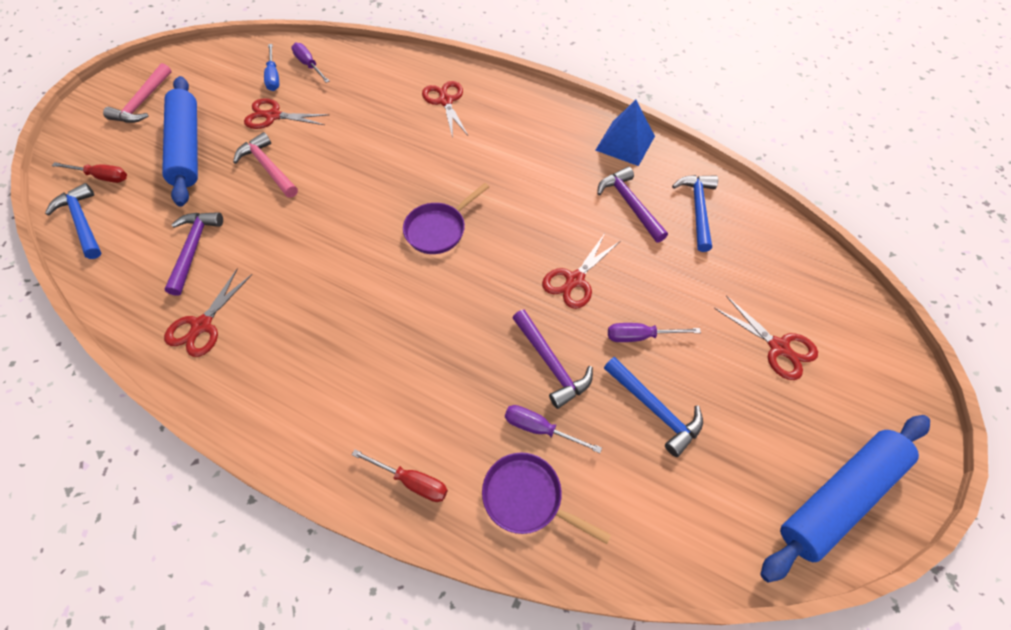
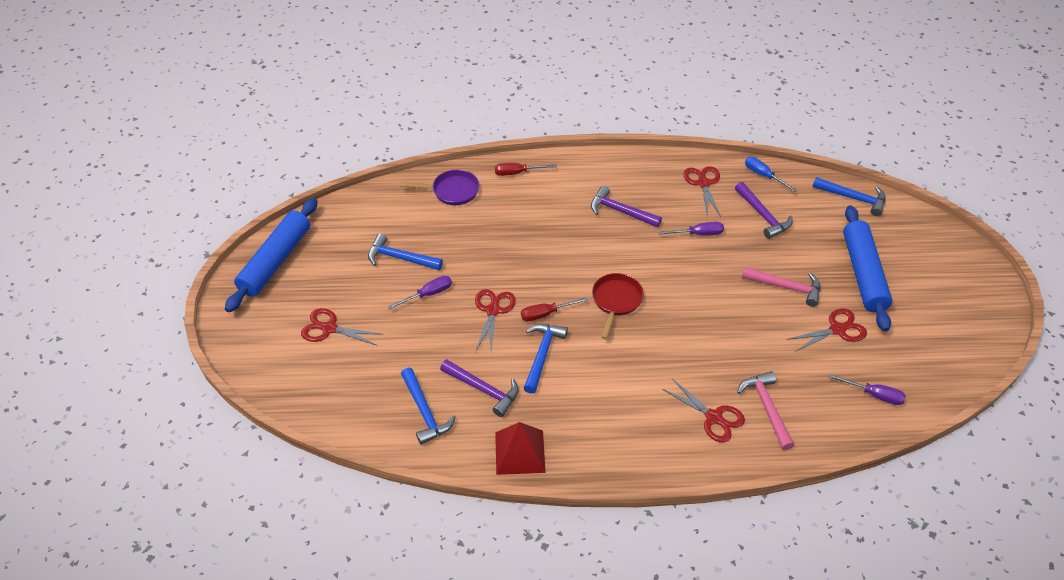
camera: 150 degrees right, 10 degrees down
red screwdriver [52,162,127,183] -> red screwdriver moved to [521,297,588,321]
pink hammer [103,63,172,123] -> pink hammer moved to [737,371,794,450]
blue rolling pin [162,76,198,207] -> blue rolling pin turned 45 degrees clockwise [843,205,892,332]
blue screwdriver [264,44,279,91] -> blue screwdriver moved to [745,157,798,193]
purple pan [403,183,489,254] -> red pan [592,273,644,339]
purple screwdriver [505,405,602,453] -> purple screwdriver moved to [658,222,724,236]
purple hammer [513,310,593,409] -> purple hammer moved to [591,186,662,228]
blue pyramid [595,99,655,166] -> red pyramid [495,422,546,475]
none -> blue hammer [524,324,568,394]

